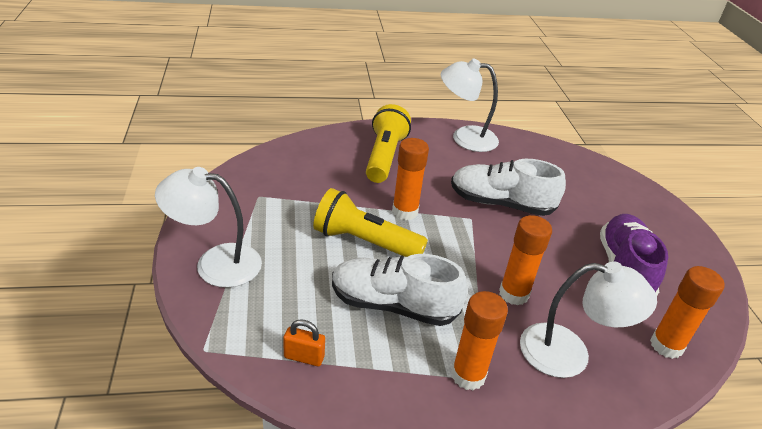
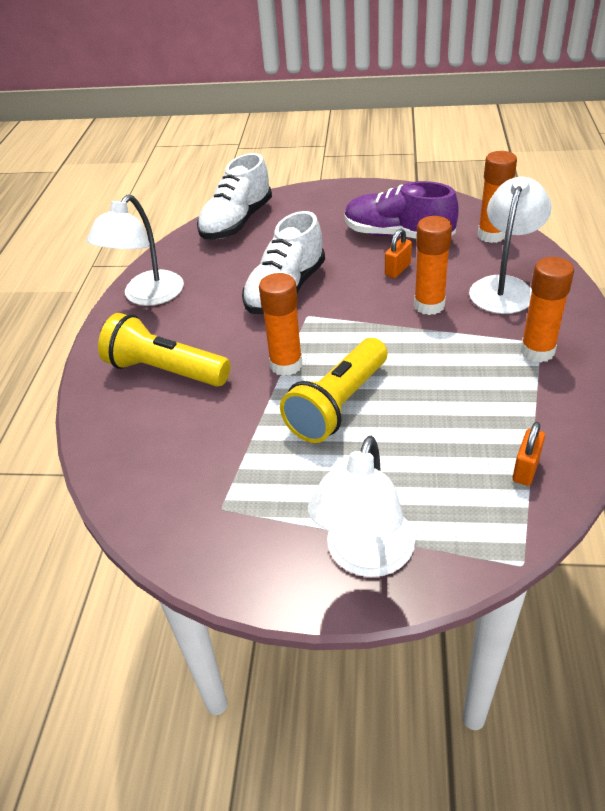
camera: 70 degrees left, 5 degrees up
white shoe [332,254,467,326] -> white shoe moved to [197,153,272,239]
none -> orange padlock [385,229,412,278]

